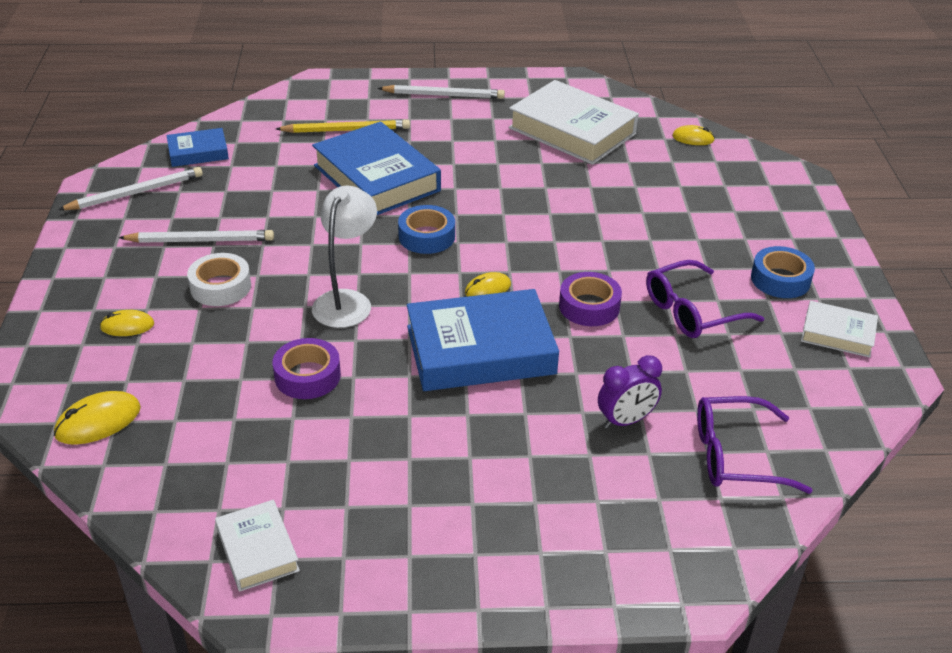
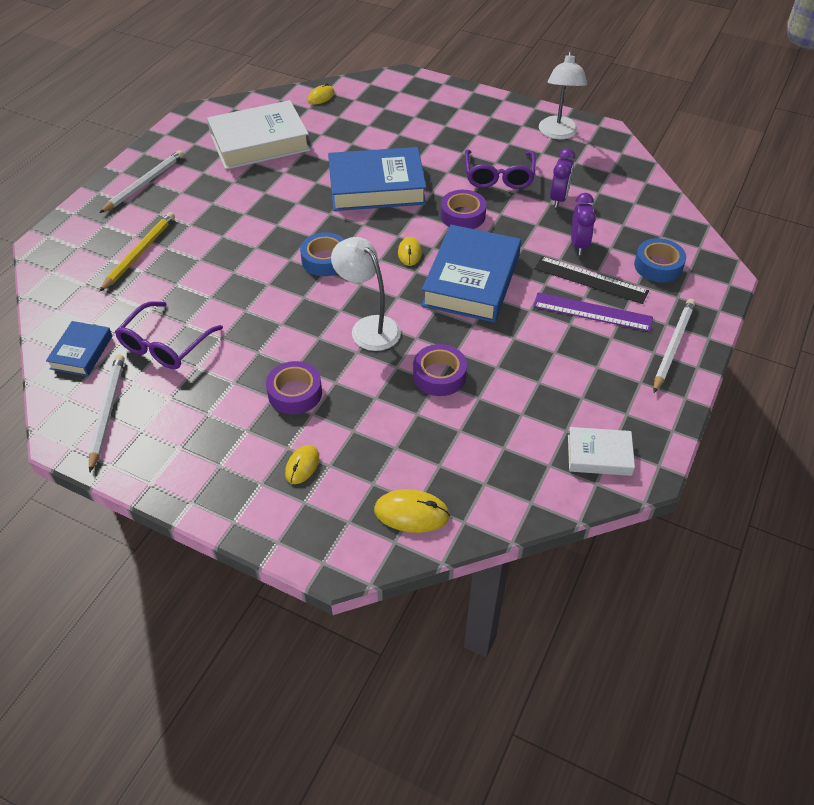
camera: 60 degrees left, 10 degrees up
yellow mouse [54,391,141,445] -> yellow mouse turned 75 degrees counterclockwise [374,489,450,533]
white pencil [119,230,274,243] -> white pencil moved to [653,299,696,393]
white tape [187,253,251,306] -> purple tape [266,361,322,414]
blue book [312,122,441,215] -> blue book moved to [328,147,426,211]
purple glasses [697,396,813,494] -> purple glasses moved to [115,301,223,369]
blue tape [751,246,815,298] -> blue tape moved to [634,238,686,283]
white book [801,301,878,358] -> white lamp [539,50,587,139]
none -> purple ruler [533,292,653,332]
none -> black ruler [535,256,649,304]
none -> purple clock [550,148,575,208]

